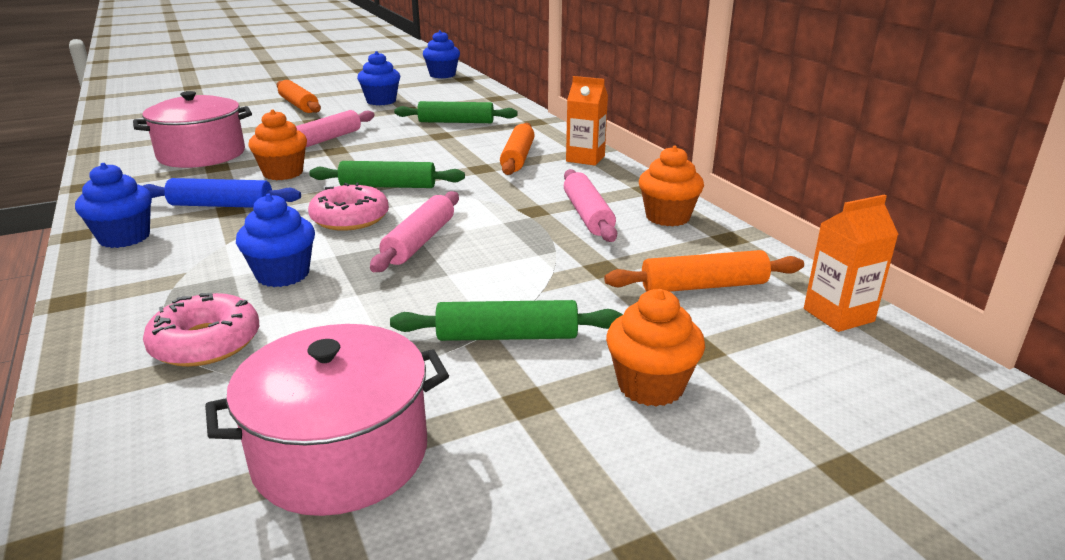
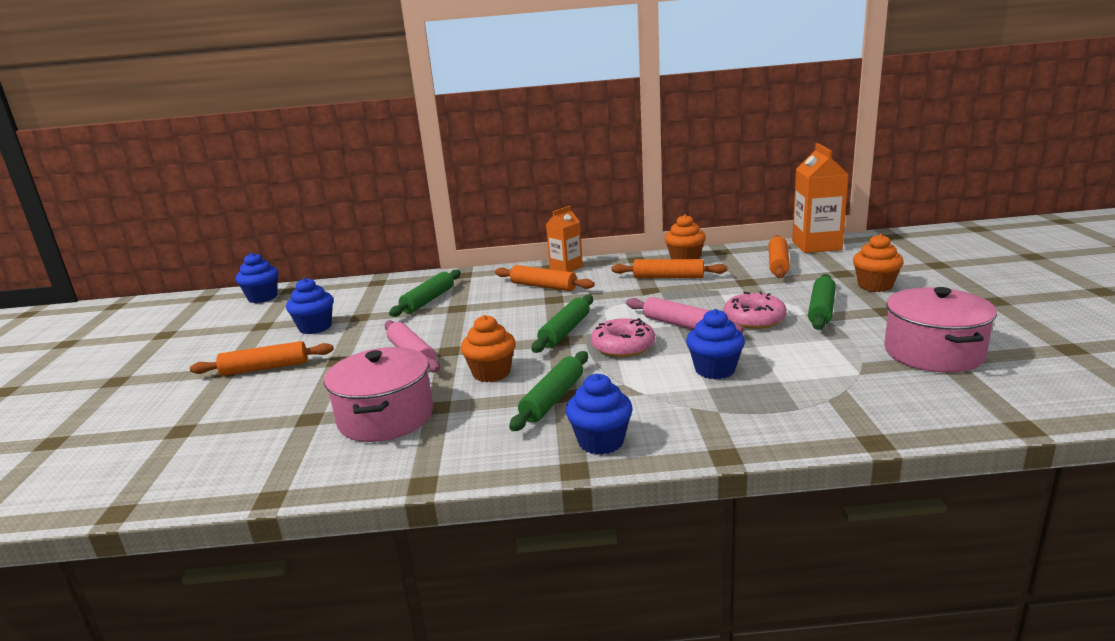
camera: 65 degrees left, 5 degrees down
blue rolling pin [143,178,301,208] -> green rolling pin [509,351,588,431]
pink donut [143,293,259,367] -> pink donut moved to [723,292,787,329]
pink rolling pin [564,169,617,242] -> orange rolling pin [611,259,727,278]
orange carton [804,195,899,332] -> orange carton [792,143,849,253], size x1.61

